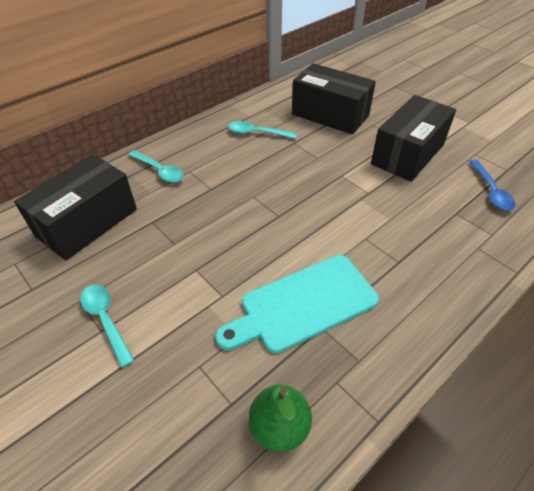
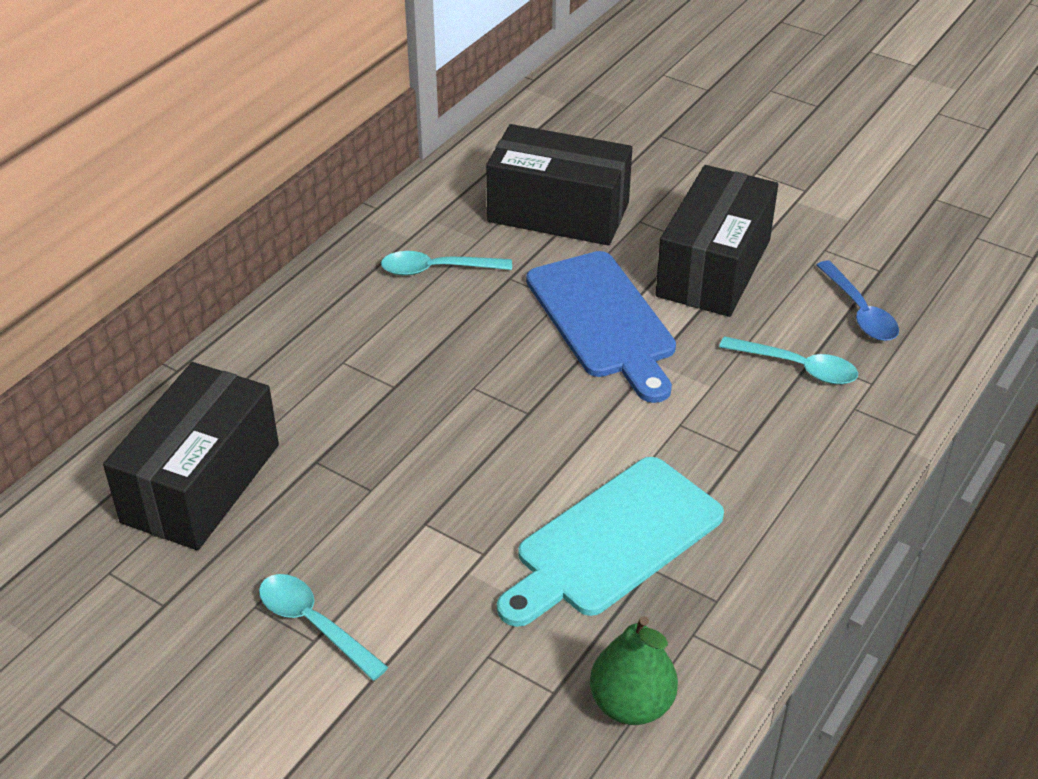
camera: 15 degrees left, 5 degrees down
turquoise spoon [128,150,184,183] -> turquoise spoon moved to [719,336,858,385]
none -> blue cutting board [526,251,676,403]

